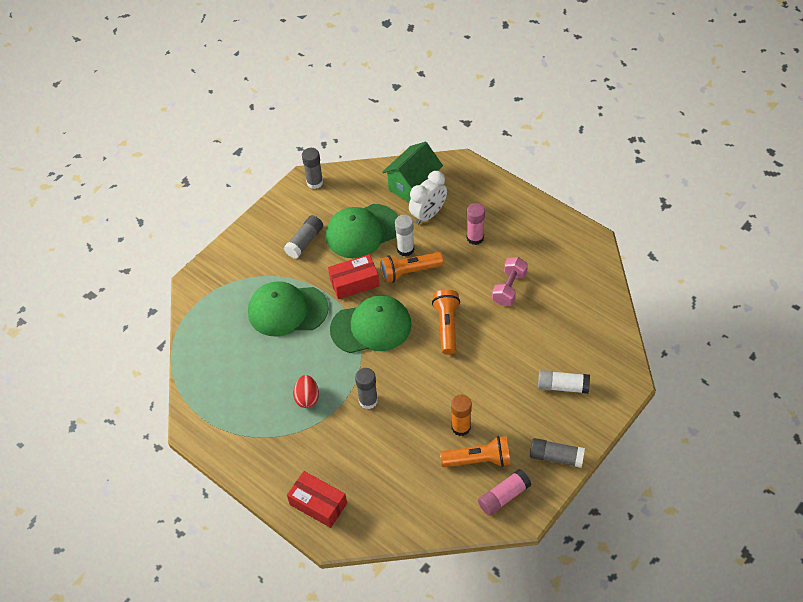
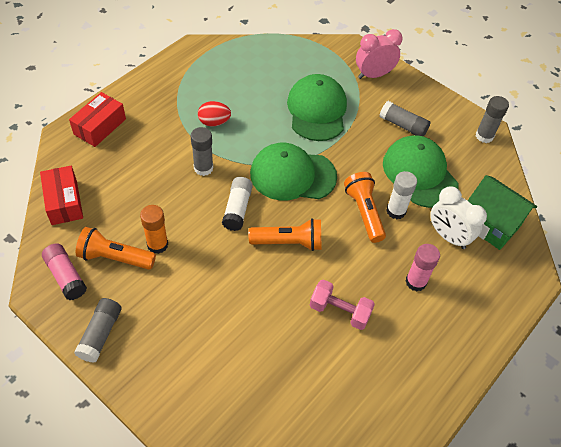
camera: 85 degrees right, 0 degrees up
red box [328,254,379,299] -> red box moved to [40,166,83,225]
green cap [330,295,412,353] -> green cap turned 105 degrees clockwise [250,143,337,200]
orange flashlight [440,436,511,467] -> orange flashlight turned 105 degrees clockwise [76,227,156,270]
white glue stick [538,370,590,394] -> white glue stick moved to [222,177,253,231]
none -> pink clock [356,29,403,79]

